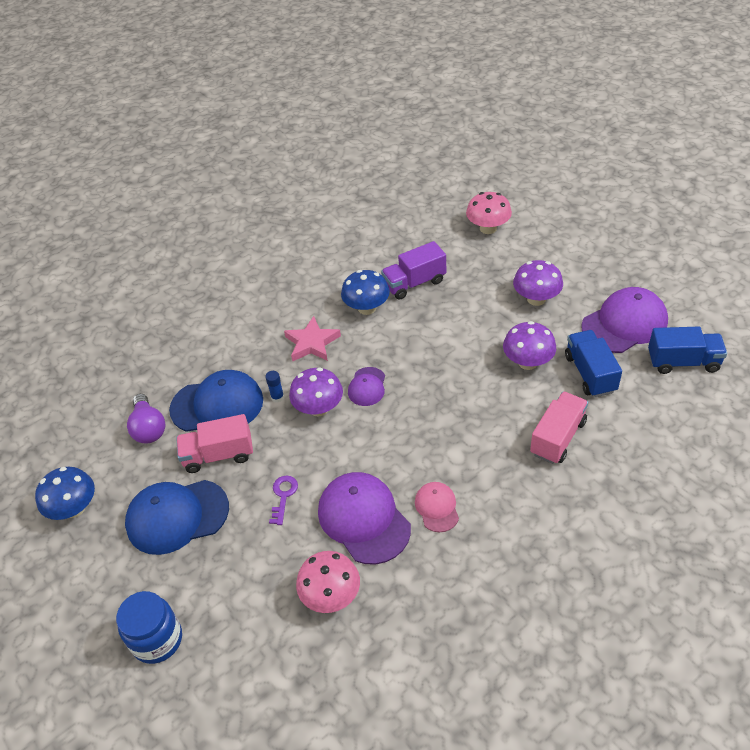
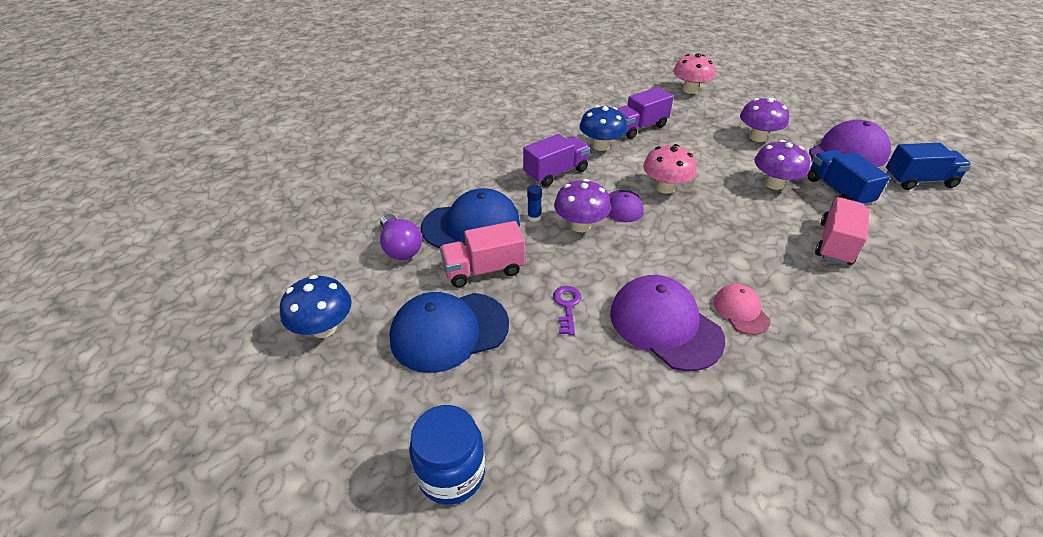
camera: 10 degrees left, 5 degrees down
pink star [284,316,341,362] -> purple truck [523,134,590,187]
pink mushroom [296,551,360,613] -> pink mushroom moved to [643,144,697,194]

